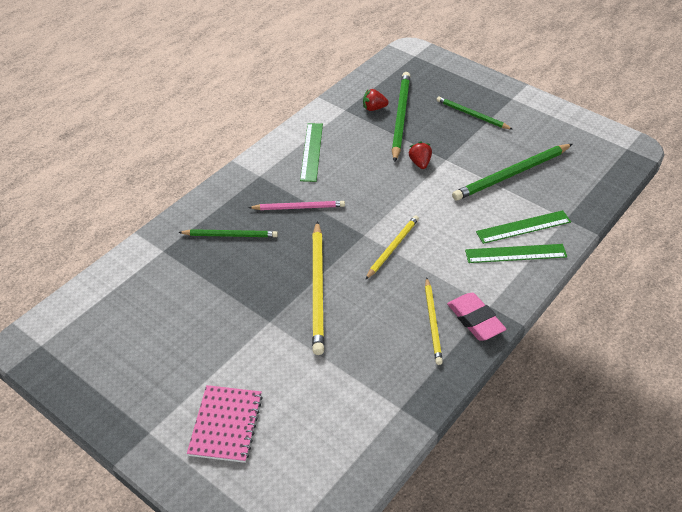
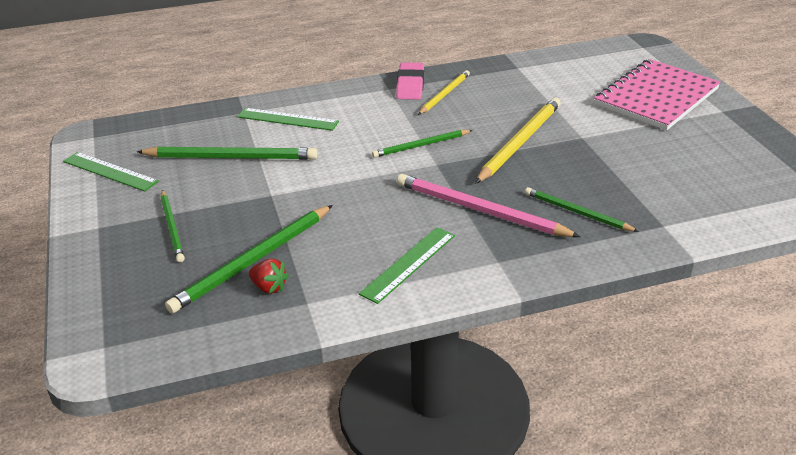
camera: 145 degrees left, 10 degrees down
pink notebook [187,385,263,463] -> pink notebook [594,59,721,130], size x1.64
pink pencil [248,201,345,210] -> pink pencil [397,174,580,237], size x1.64
yellow pencil [365,215,419,280] -> green pencil [372,130,473,158]
red strawberry [409,141,432,169] -> none
green ruler [465,244,567,263] -> green ruler moved to [63,152,159,192]

